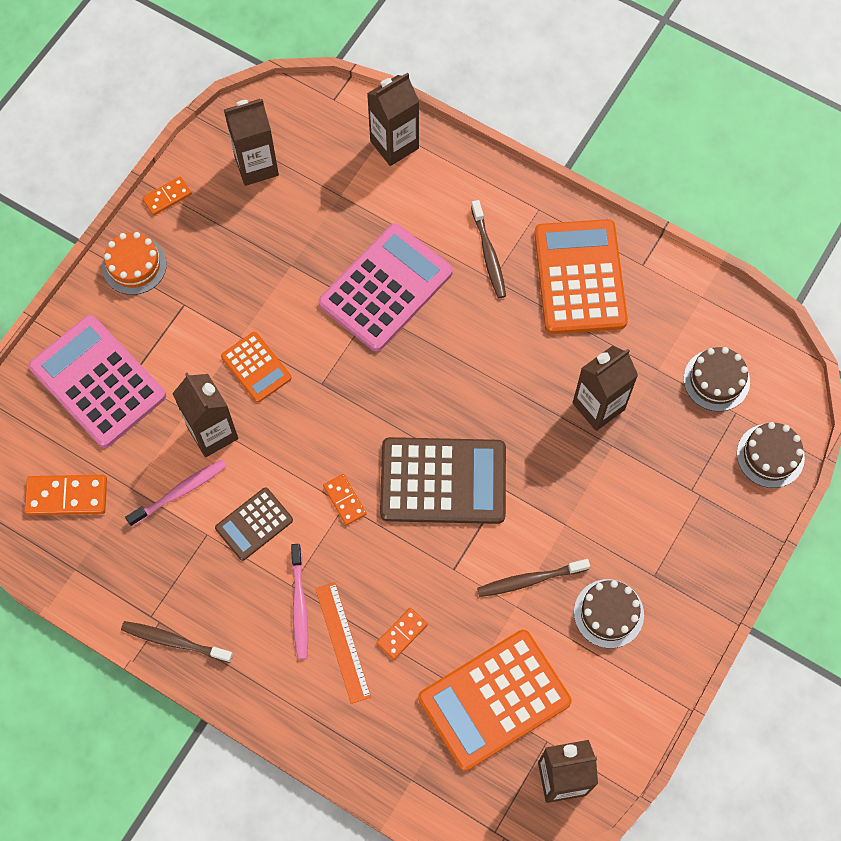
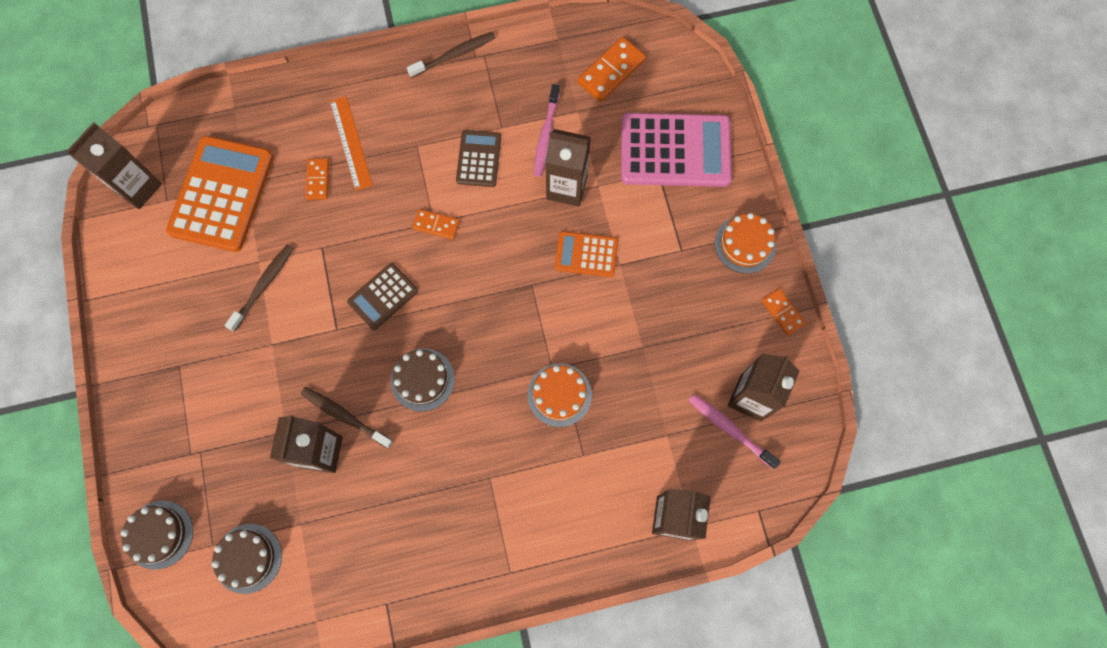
camera: 135 degrees right, 5 degrees up
orange domino [142,177,192,215] -> orange domino turned 45 degrees counterclockwise [762,288,806,335]
pink toothbrush [291,544,308,659] -> pink toothbrush moved to [688,394,781,469]
orange ruler [315,582,371,704] -> orange ruler turned 45 degrees clockwise [330,96,373,191]
pink calculator [318,223,453,351] -> orange cake [528,364,592,427]
brown calculator [380,437,506,524] -> brown calculator [347,263,418,330], size x0.53
brown toothbrush [471,200,506,298] -> brown toothbrush moved to [301,387,393,449]
orange calculator [534,219,628,334] -> none
brown cake [574,579,644,648] -> brown cake moved to [391,349,455,411]

